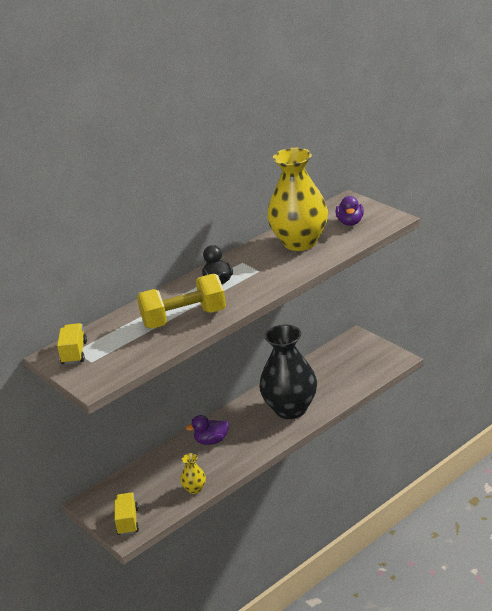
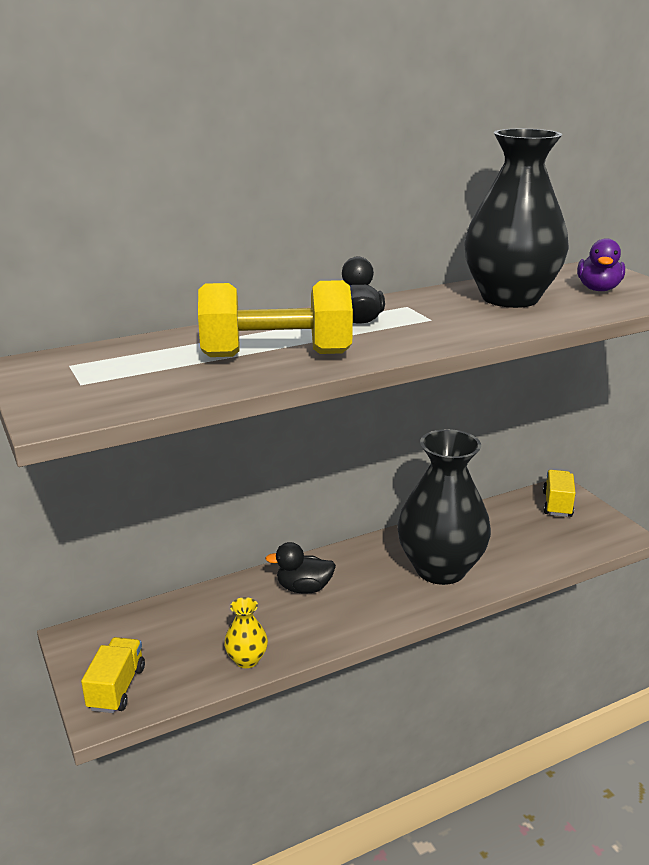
camera: 10 degrees right, 5 degrees down
yellow truck [57,323,87,365] -> yellow truck moved to [543,470,575,517]
purple duck [186,415,229,445] -> black duck [265,542,336,594]
yellow vase [267,148,328,251] -> black vase [464,129,569,308]

